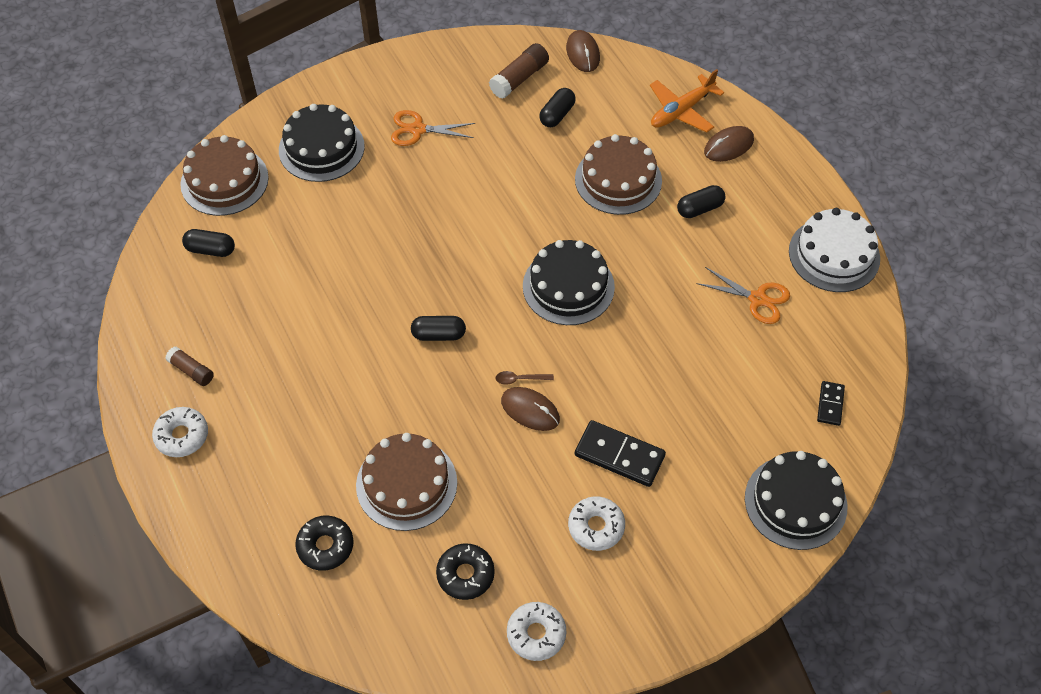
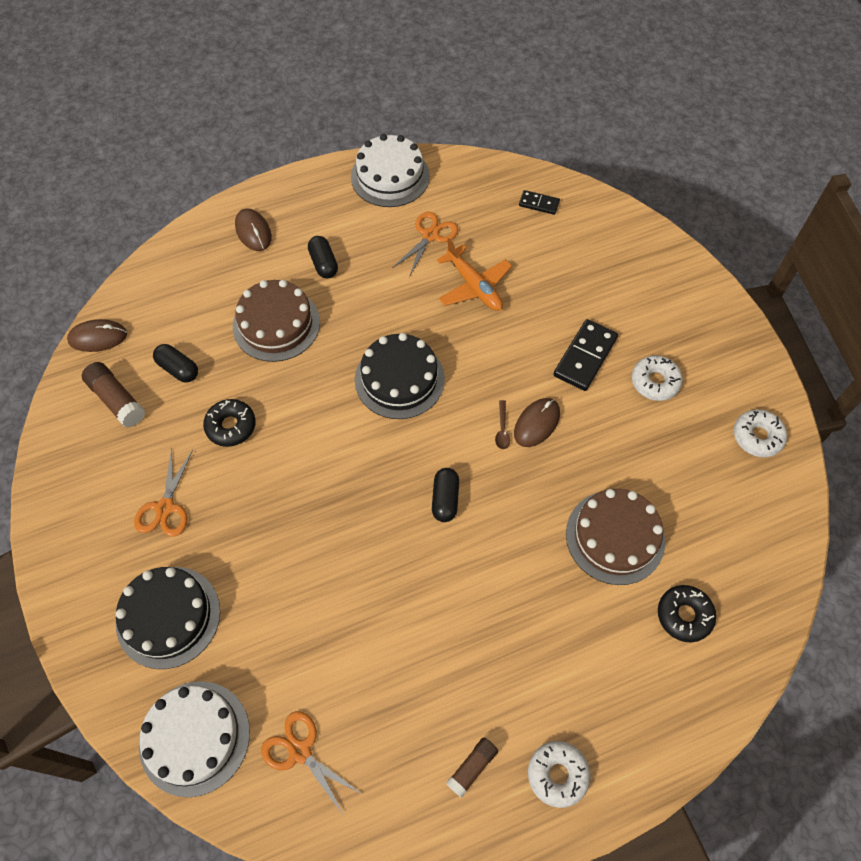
camera: 85 degrees left, 5 degrees up
brown cake [180,135,269,216] -> white cake [139,681,250,797]
black capsule [182,229,235,257] -> orange scissors [261,711,362,816]
black donut [436,543,495,600] -> black donut moved to [203,399,256,447]
orange plane [650,69,724,133] -> orange plane moved to [437,238,512,311]
black cake [745,451,847,550] -> none

